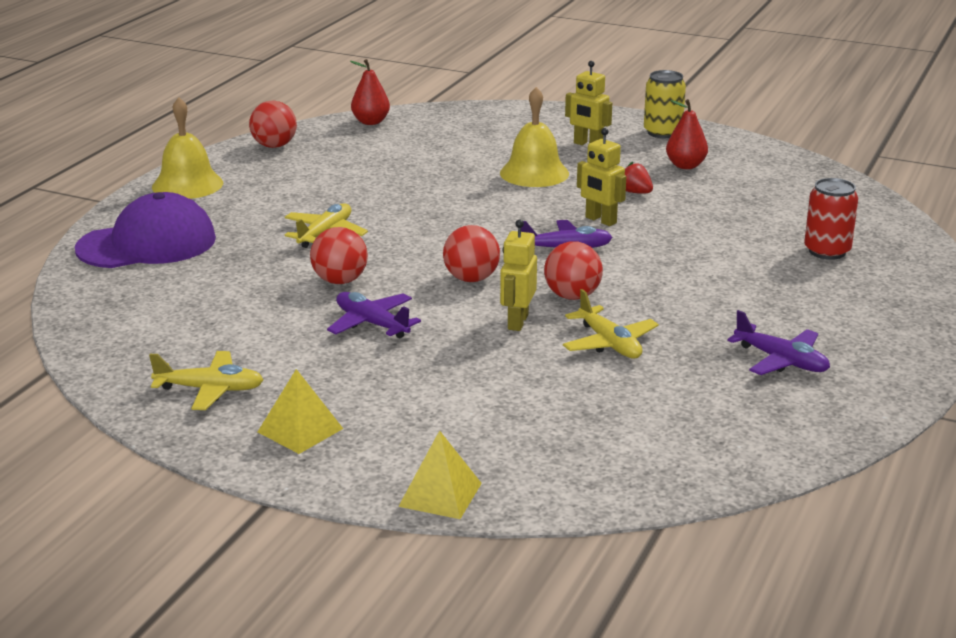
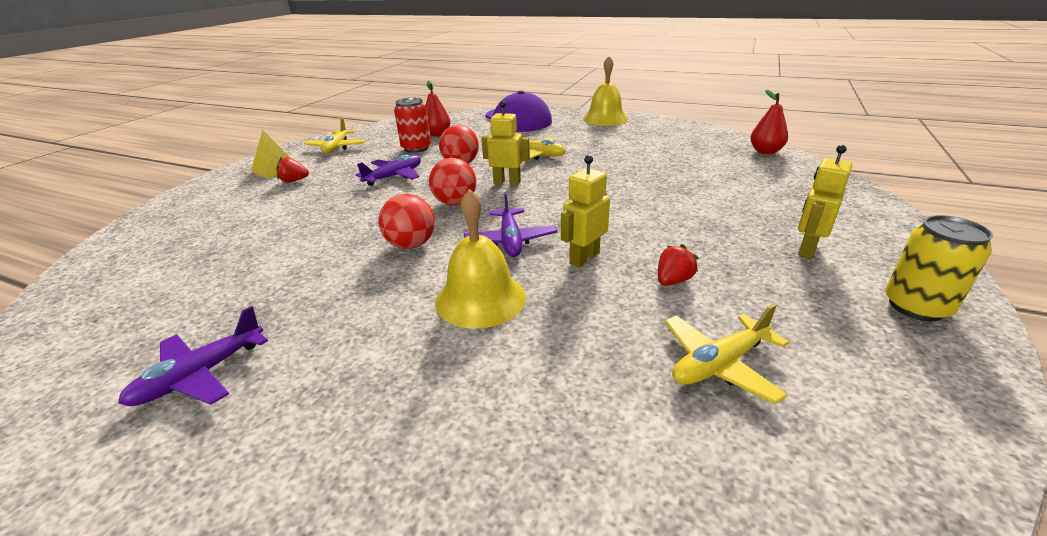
camera: 90 degrees right, 5 degrees up
red ball [249,101,297,148] -> none
yellow pyramid [398,430,482,519] -> none
yellow bell [500,87,569,187] -> yellow bell moved to [435,189,526,329]
yellow robot [500,220,537,331] -> yellow robot moved to [481,101,530,185]
yellow plane [563,289,659,359] -> yellow plane moved to [665,304,789,404]
red pear [666,99,708,169] -> red pear moved to [425,81,450,136]
red can [804,178,858,260] -> red can moved to [394,98,431,153]
none -> red strawberry [276,157,309,183]

